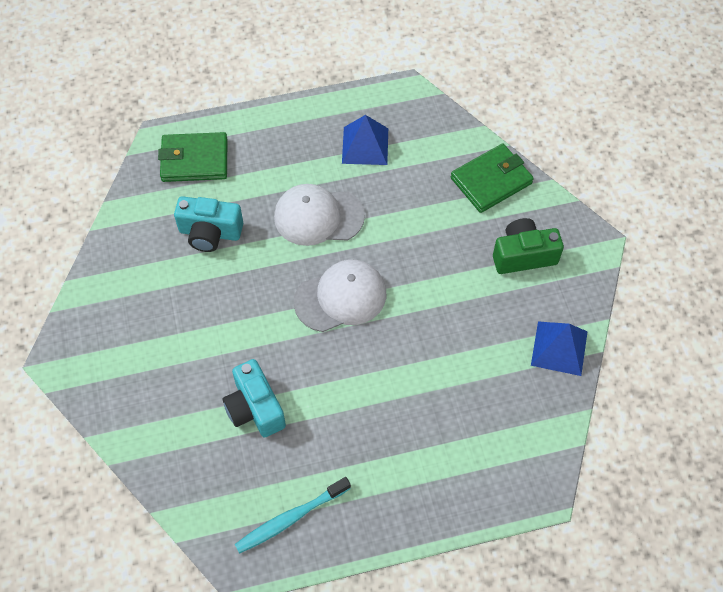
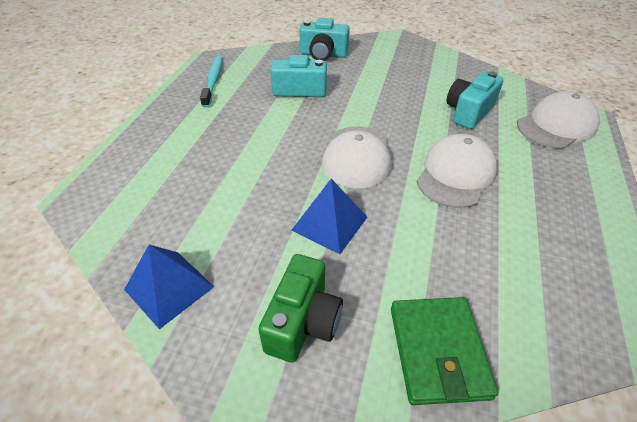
camera: 120 degrees right, 15 degrees down
green wallet [158,132,228,182] -> white cap [517,91,600,149]
blue pyramid [342,115,388,165] -> blue pyramid moved to [291,179,367,254]
none -> turquoise camera [299,18,350,61]

